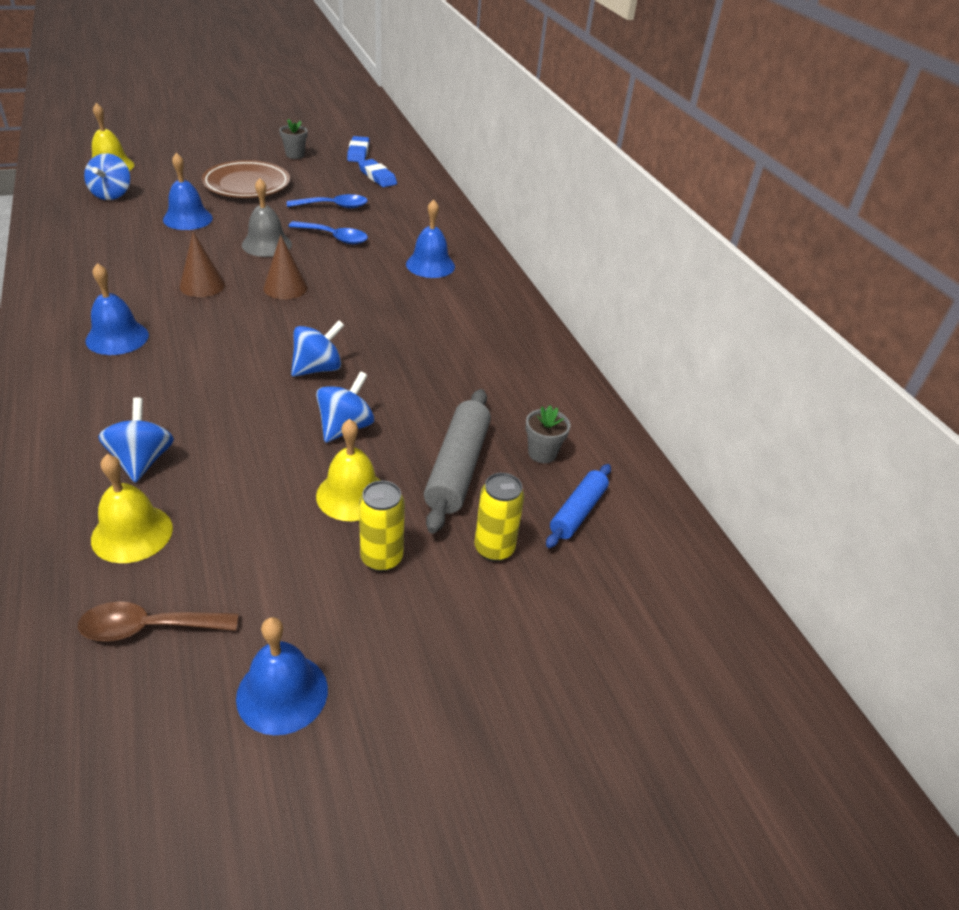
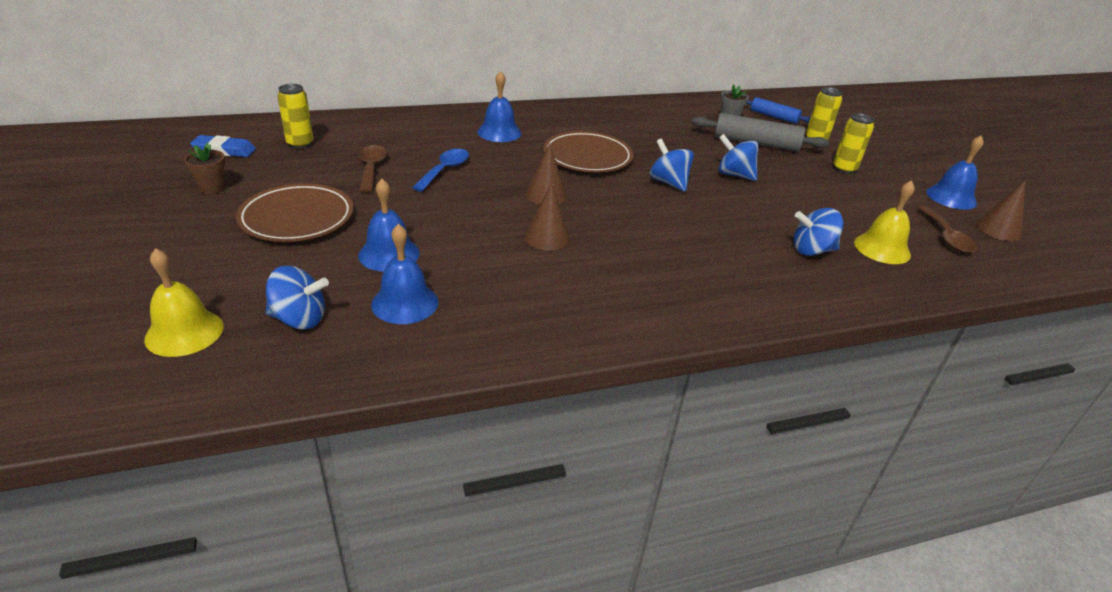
camera: 85 degrees left, 5 degrees down
blue bell [85,263,149,355] -> blue bell moved to [371,224,438,324]
grey bell [242,178,292,257] -> none
grey flower pot [279,119,308,159] -> brown flower pot [184,143,226,194]
blue spoon [287,194,368,208] -> brown spoon [359,145,387,193]
yellow bell [316,419,381,521] -> none
blue eraser [358,159,397,187] -> yellow can [277,84,313,149]
none -> brown plate [543,131,633,173]
none -> brown cone [976,180,1026,241]

